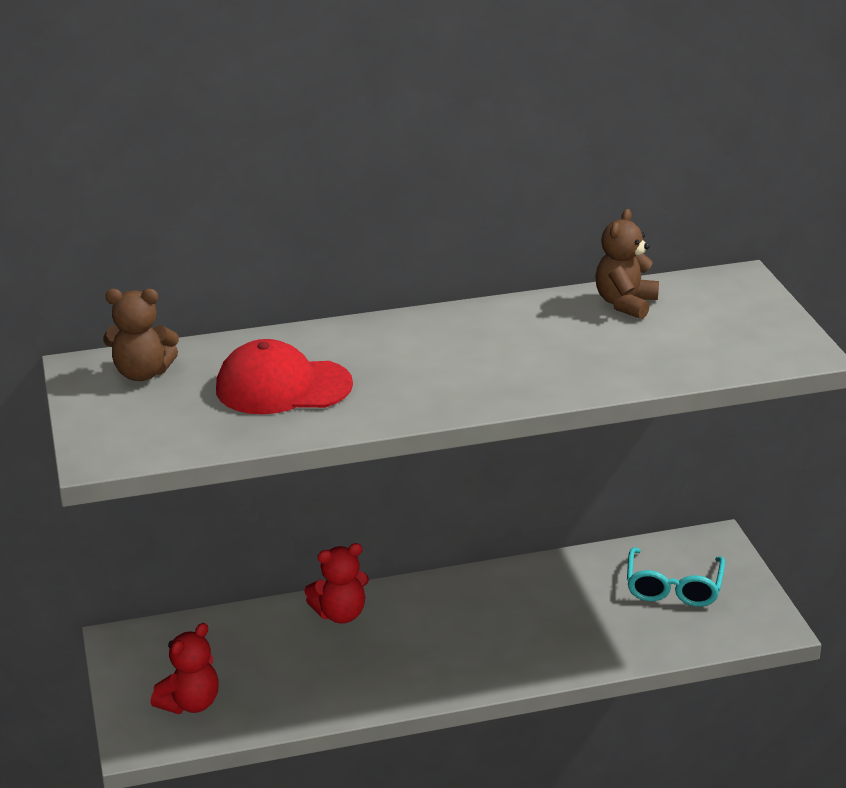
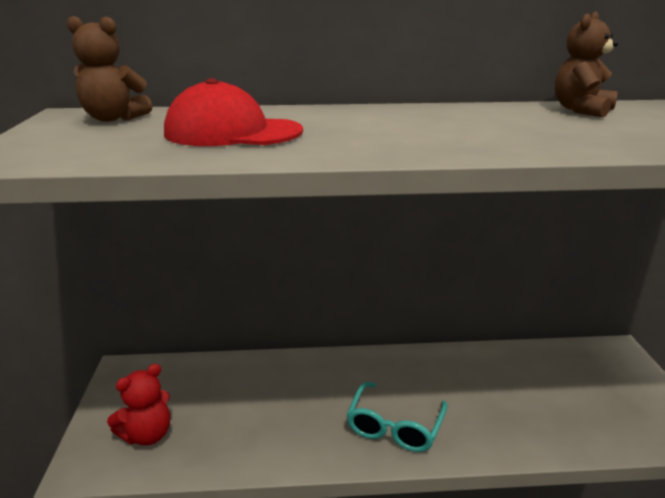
camera: 10 degrees right, 5 degrees down
red teddy bear [304,543,369,624] -> none
turquoise glasses [627,547,725,607] -> turquoise glasses moved to [347,382,448,452]

